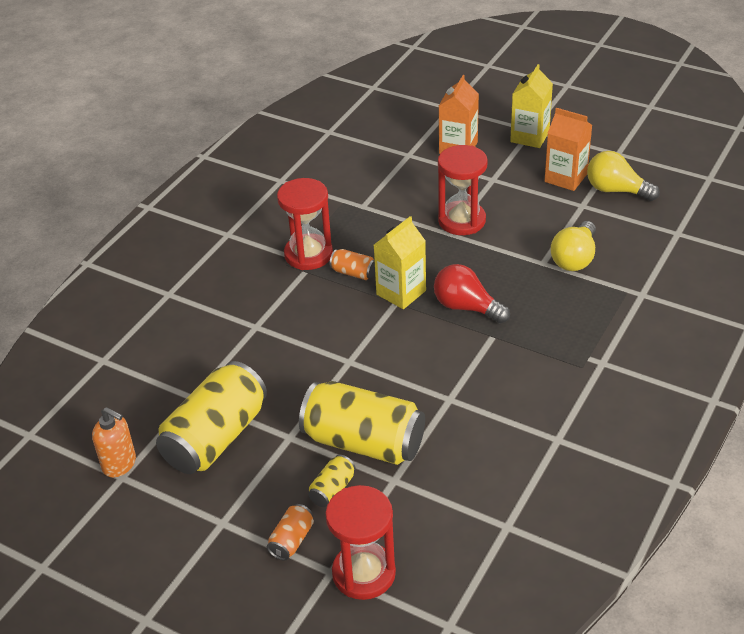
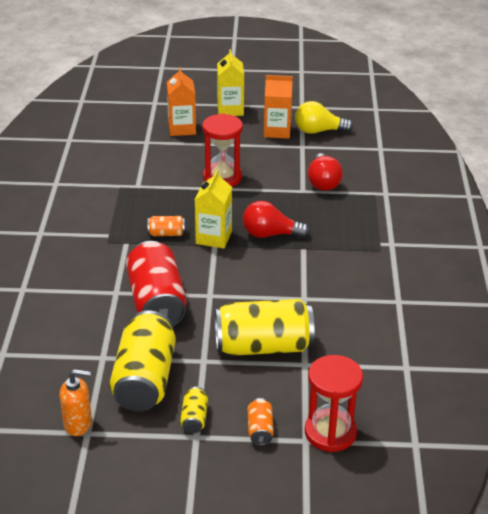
camera: 30 degrees left, 5 degrees down
red hourglass [277,178,333,270] -> none
yellow can [308,455,356,507] -> yellow can moved to [180,387,208,433]
yellow light bulb [551,221,596,271] -> red light bulb [308,153,343,191]
none -> red can [126,241,187,326]

